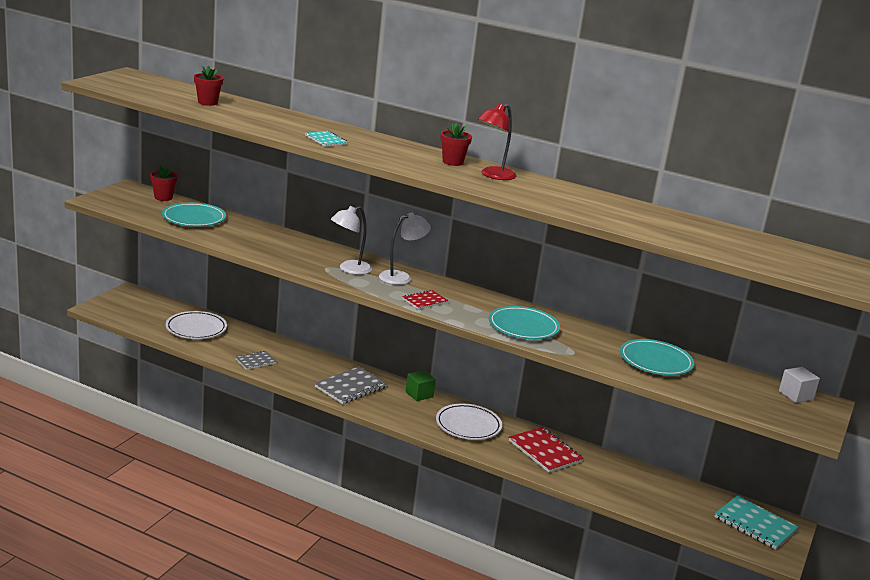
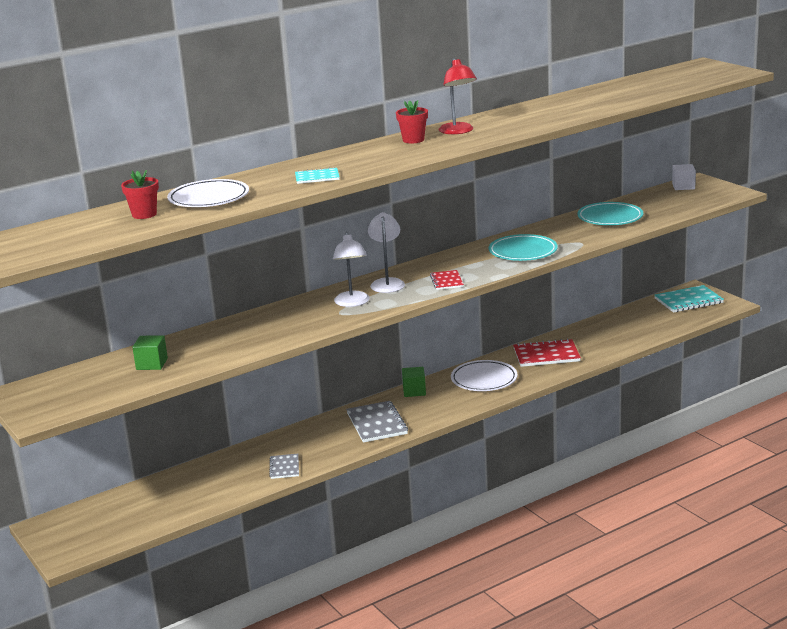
camera: 55 degrees left, 0 degrees up
red flower pot [150,165,178,201] -> none
turquoise plate [162,203,226,227] -> green cube [132,335,168,370]
white plate [166,311,227,339] -> white plate moved to [167,179,249,207]

